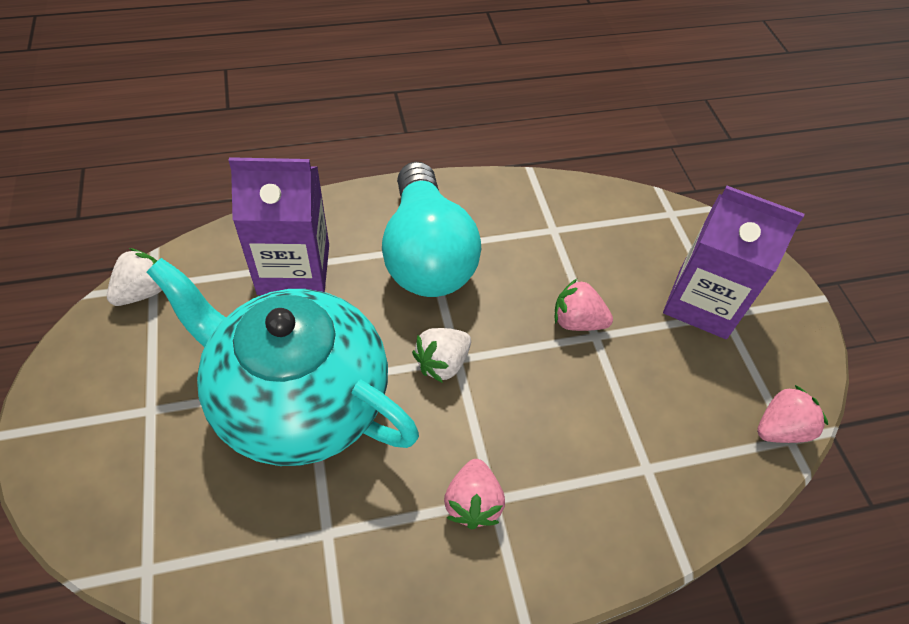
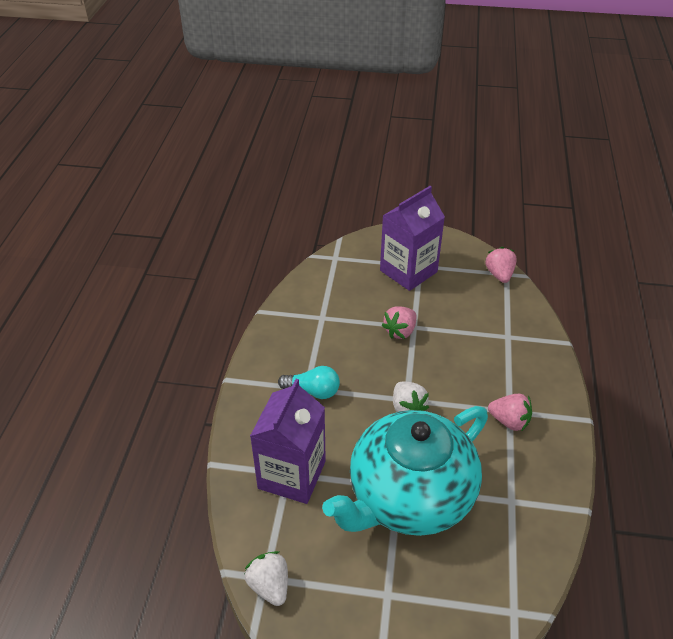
camera: 65 degrees left, 10 degrees down
turquoise light bulb [382,161,481,297] -> turquoise light bulb [278,366,340,399], size x0.47

